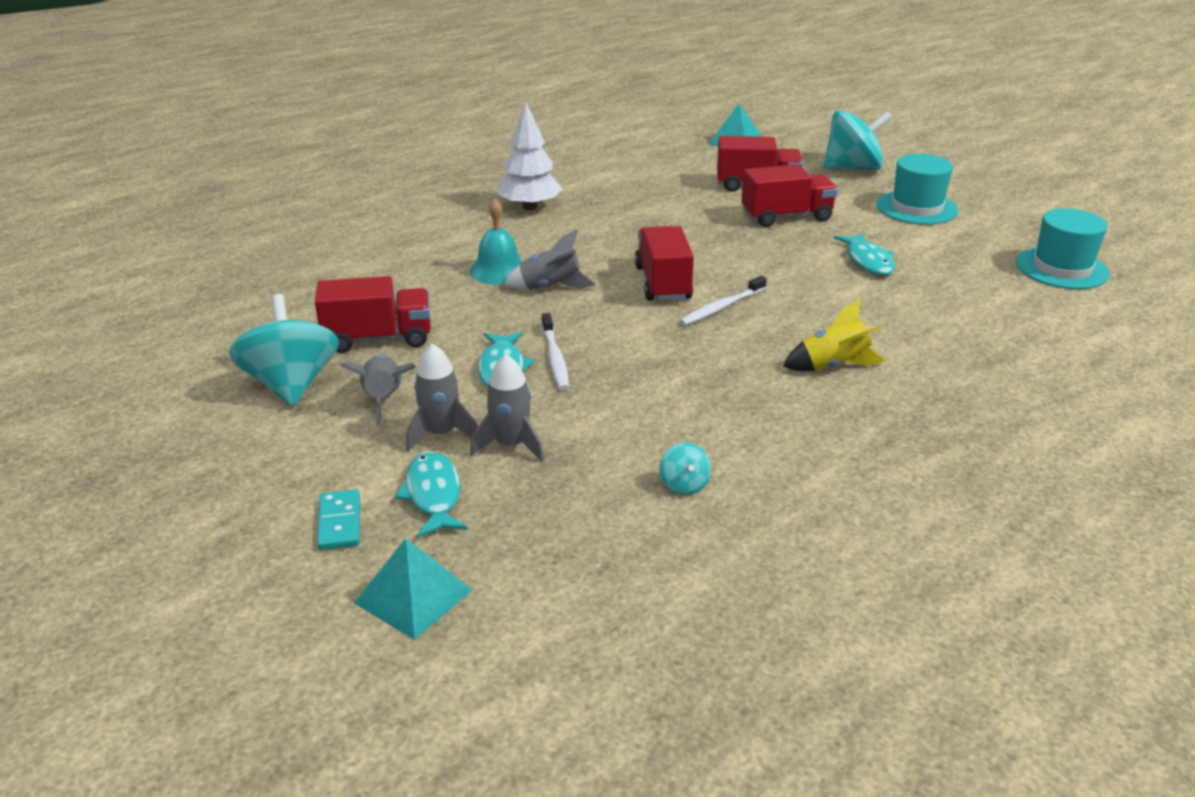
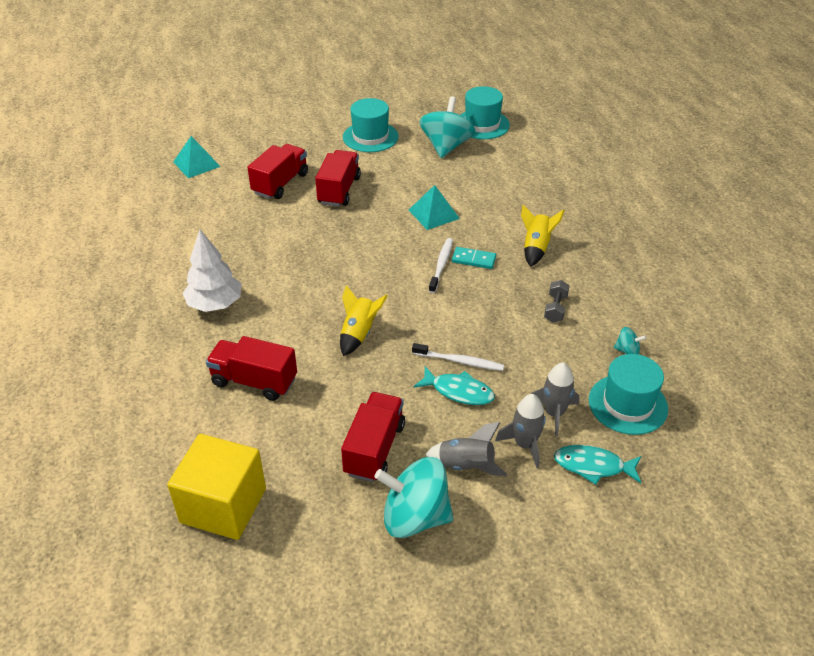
camera: 65 degrees left, 10 degrees up
turquoise domino [317,489,360,550] -> turquoise domino moved to [452,247,496,269]
turquoise pyramid [354,538,472,640] -> turquoise pyramid moved to [409,185,460,230]
turquoise bell [469,199,523,285] -> none
grey rocket [504,230,596,290] -> yellow rocket [340,285,388,356]
red truck [635,226,694,301] -> red truck moved to [206,336,297,401]
white toothbrush [679,276,767,326] -> white toothbrush turned 150 degrees counterclockwise [429,238,453,293]
turquoise spinning top [823,110,893,171] -> turquoise spinning top moved to [419,96,475,158]
turquoise fish [834,233,895,275] -> none
none -> yellow cube [167,434,266,540]
none -> grey dumbbell [544,280,570,323]
none -> turquoise hat [589,354,668,435]

